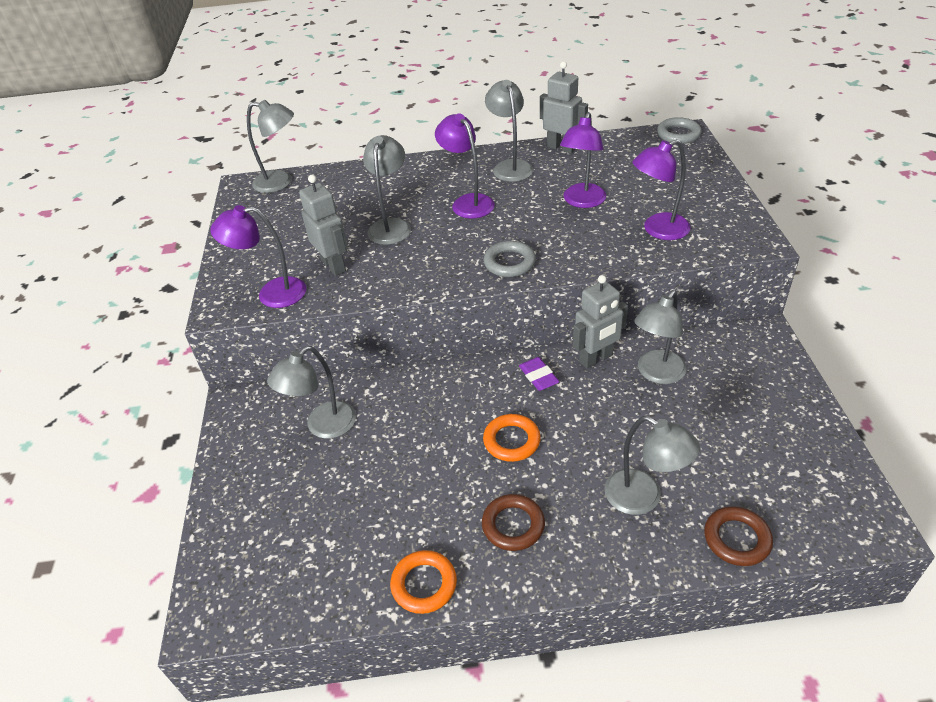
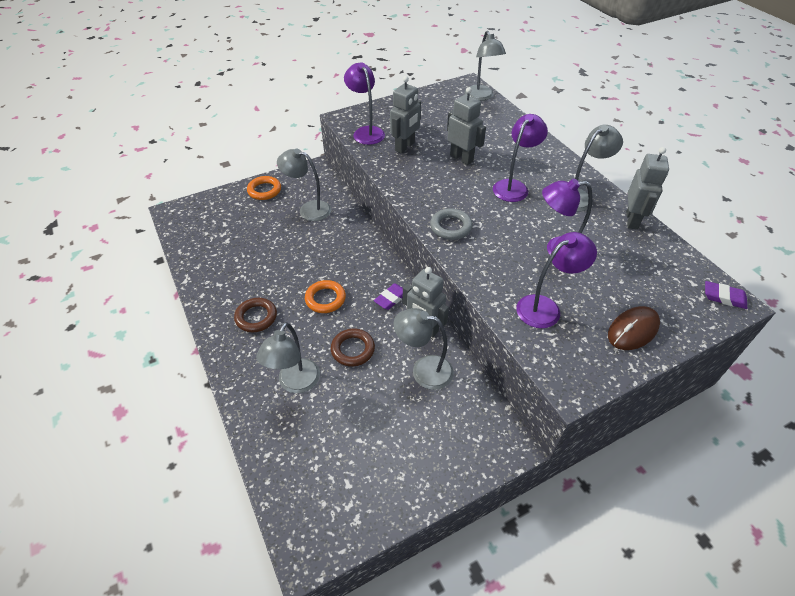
camera: 65 degrees right, 5 degrees up
grey lamp [363,135,411,245] -> grey robot [447,87,486,165]
orange ring [390,550,457,614] -> orange ring moved to [247,176,281,200]
purple lamp [632,139,691,240] -> purple lamp turned 105 degrees clockwise [516,232,597,328]
grey ring [657,117,702,144] -> purple eraser [705,281,747,309]
brown ring [704,506,773,566] -> brown ring moved to [331,329,375,367]
none -> brown mouse [608,306,660,350]

